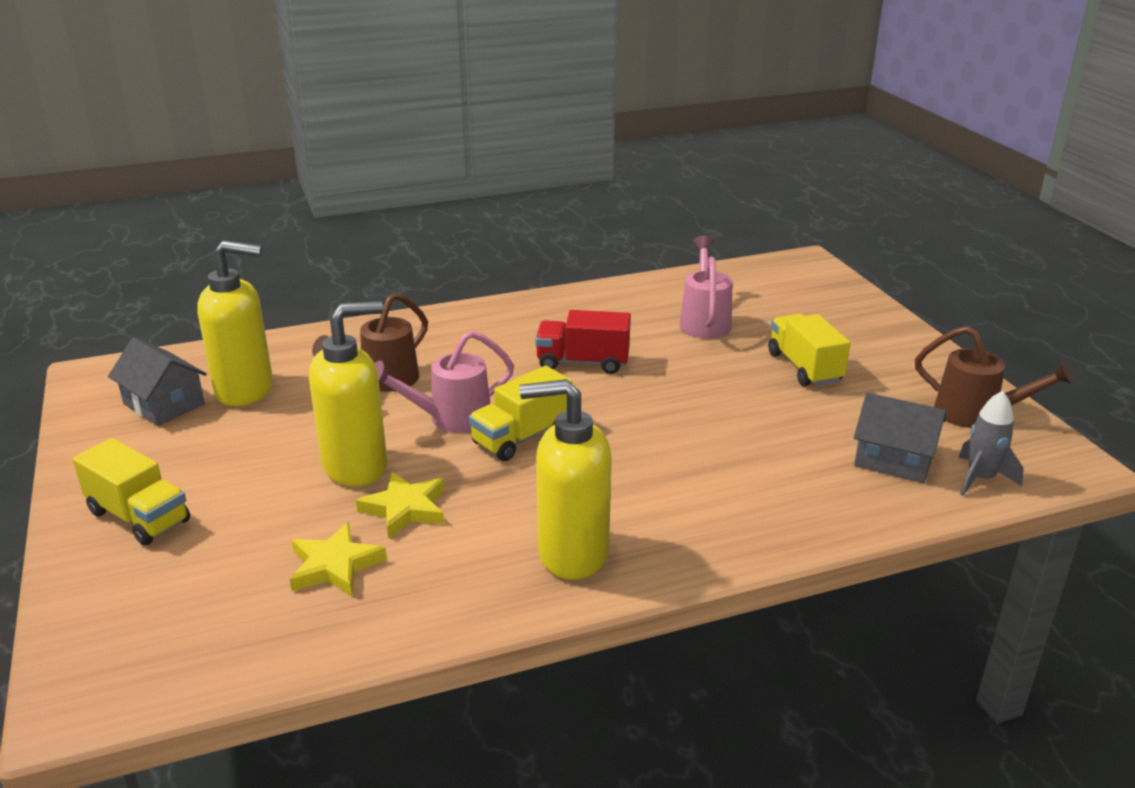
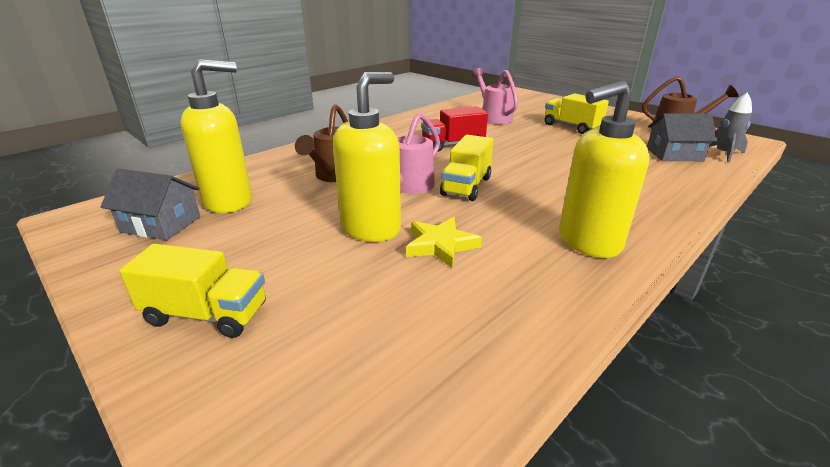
camera: 25 degrees left, 0 degrees up
yellow star [290,522,387,596] -> none

